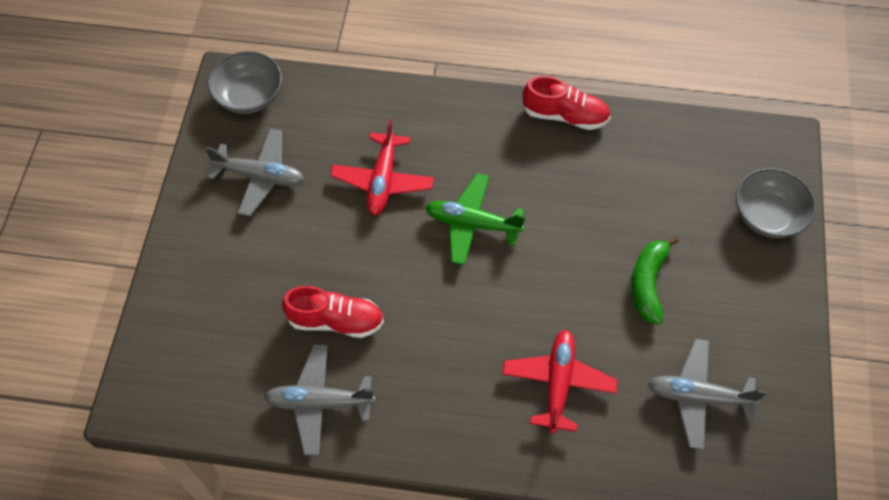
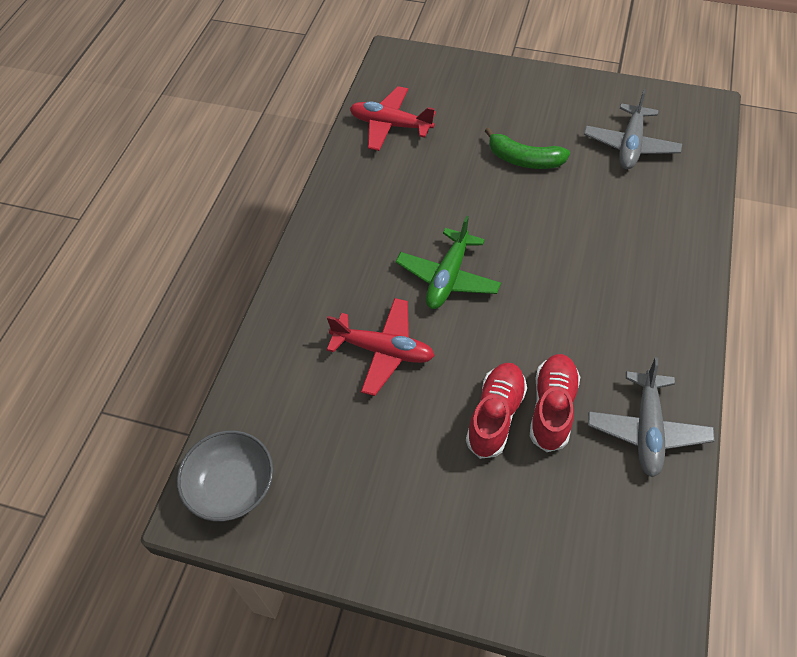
camera: 80 degrees left, 5 degrees down
grey plane [205,129,304,216] -> none
red plane [502,330,618,433] -> red plane moved to [350,86,436,151]
red shoe [522,76,611,130] -> red shoe moved to [466,363,527,459]
grey bowl [736,168,816,238] -> none

